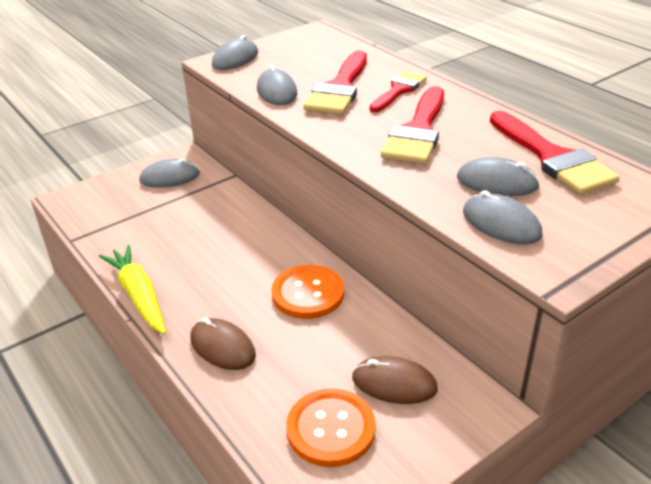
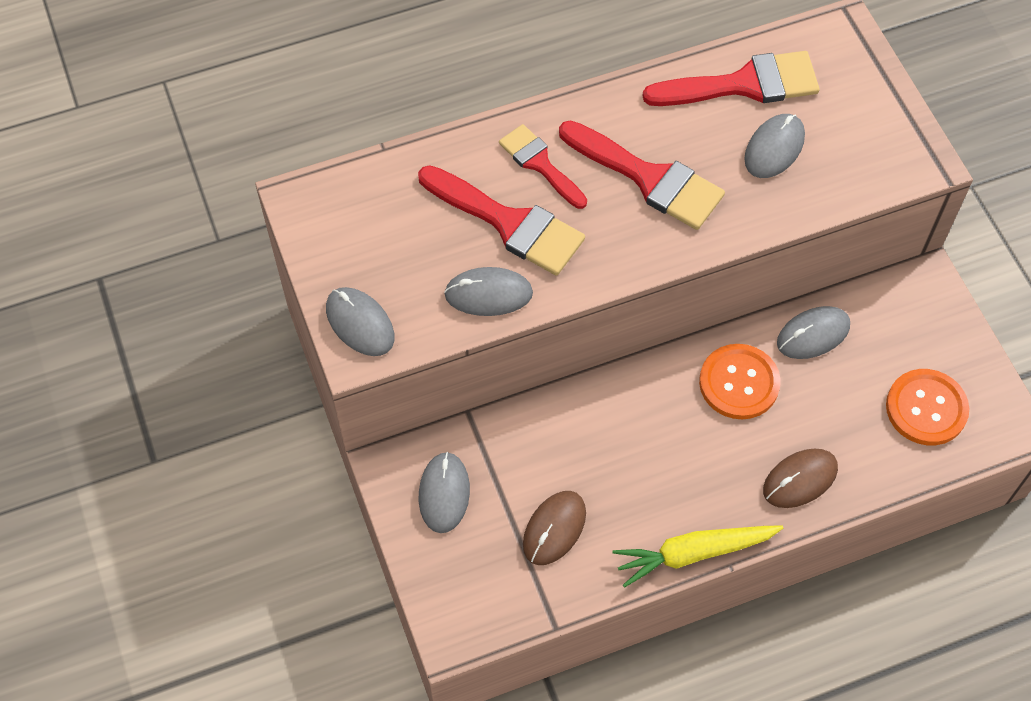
camera: 75 degrees left, 25 degrees up
brown mouse [352,356,438,404] -> brown mouse moved to [523,491,586,565]
grey mouse [463,190,543,245] -> grey mouse moved to [777,306,850,359]

